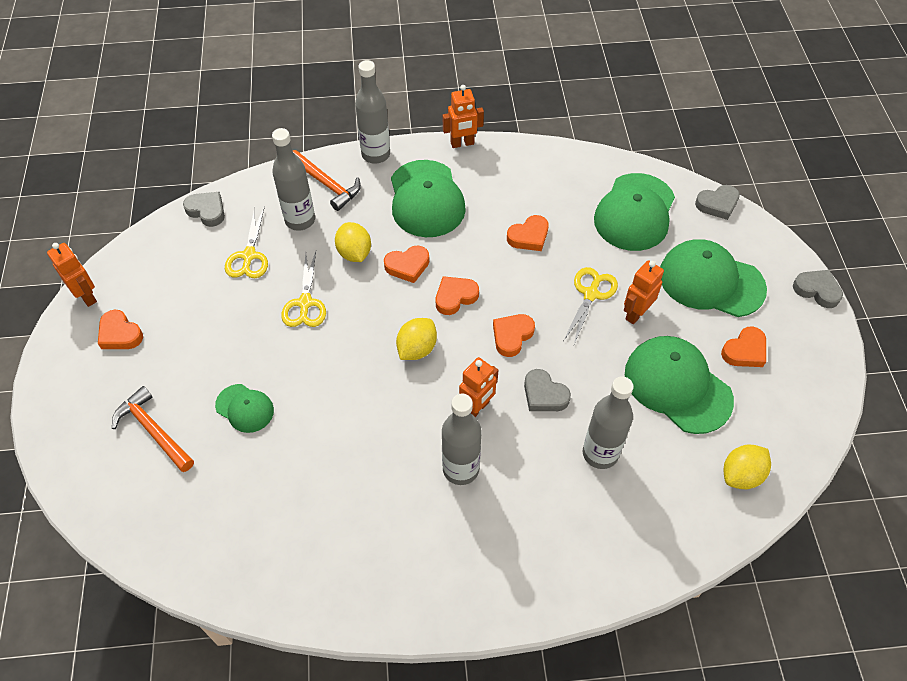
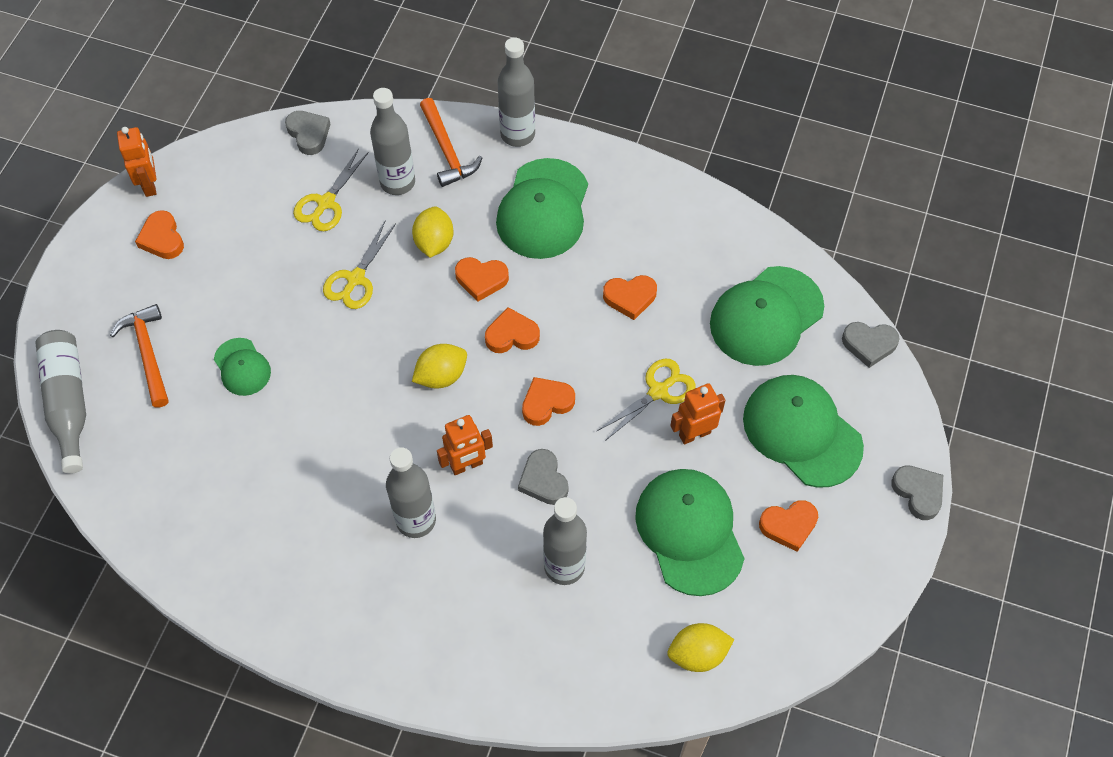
camera: 25 degrees right, 5 degrees up
orange robot [443,85,484,148] -> none
none -> grey bottle [35,330,86,474]

